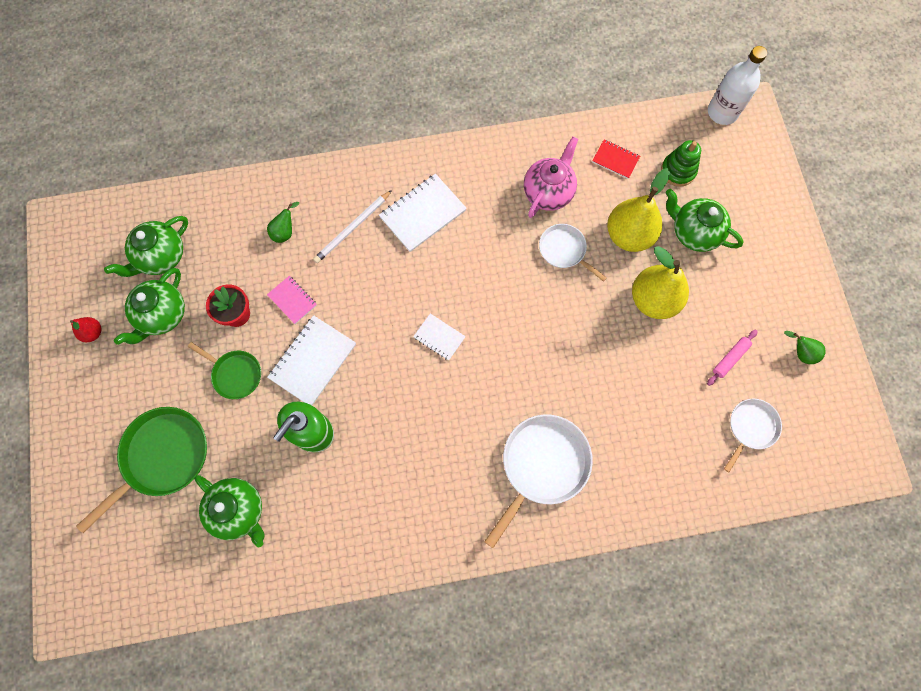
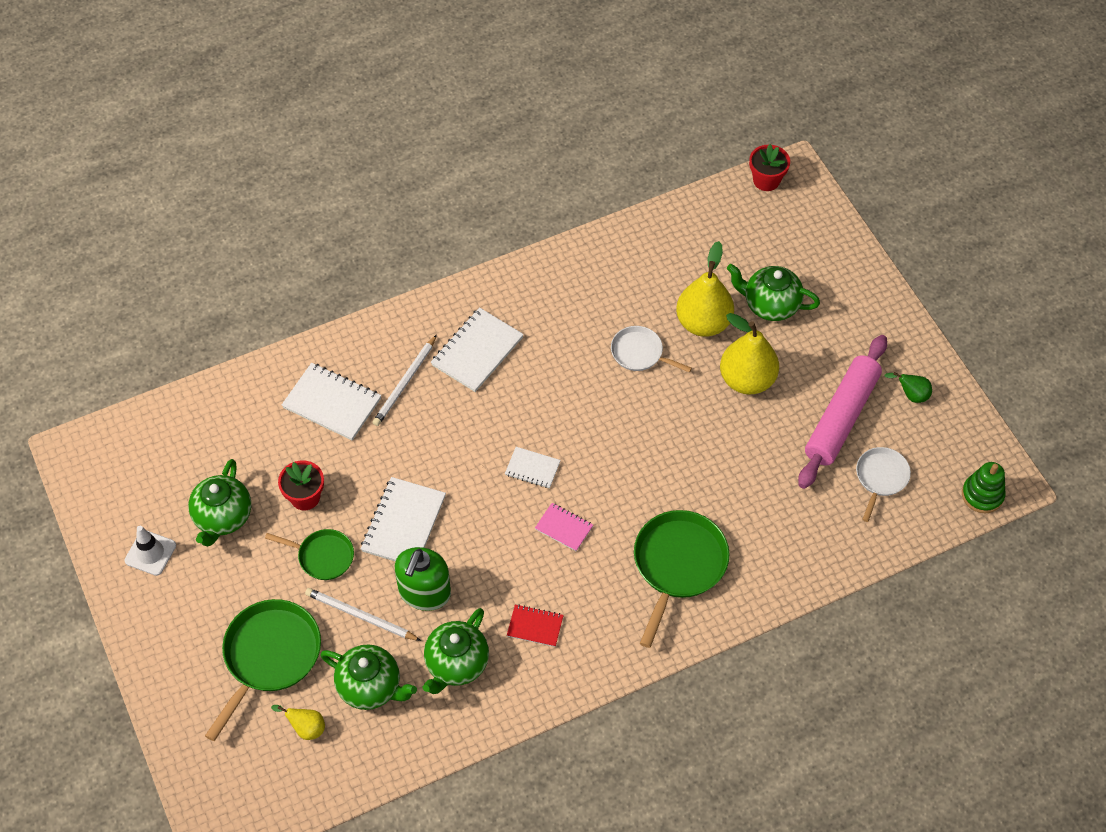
camera: 15 degrees left, 15 degrees down
red pear [70,317,101,342] -> white traffic cone [125,526,176,576]
green teapot [104,216,188,277] -> green teapot moved to [423,608,489,694]
green pear [267,202,299,243] -> white notebook [282,363,381,440]
pink notebook [267,276,317,324] -> pink notebook moved to [535,503,593,551]
white pan [484,414,593,548] -> green pan [634,510,730,648]
pink teapot [524,137,578,218] -> none
red notebook [592,139,640,179] -> red notebook moved to [507,604,564,647]
green stacking toy [661,140,701,187] -> green stacking toy moved to [962,462,1006,513]
pink rolling pin [707,330,758,386] -> pink rolling pin [798,335,887,489], size x2.37
white bottle [708,46,767,125] -> red flower pot [749,144,790,191]
none -> yellow pear [271,705,325,740]
none -> white pencil [305,588,421,641]

